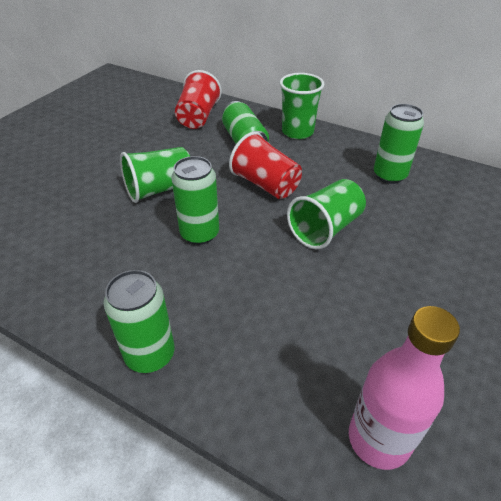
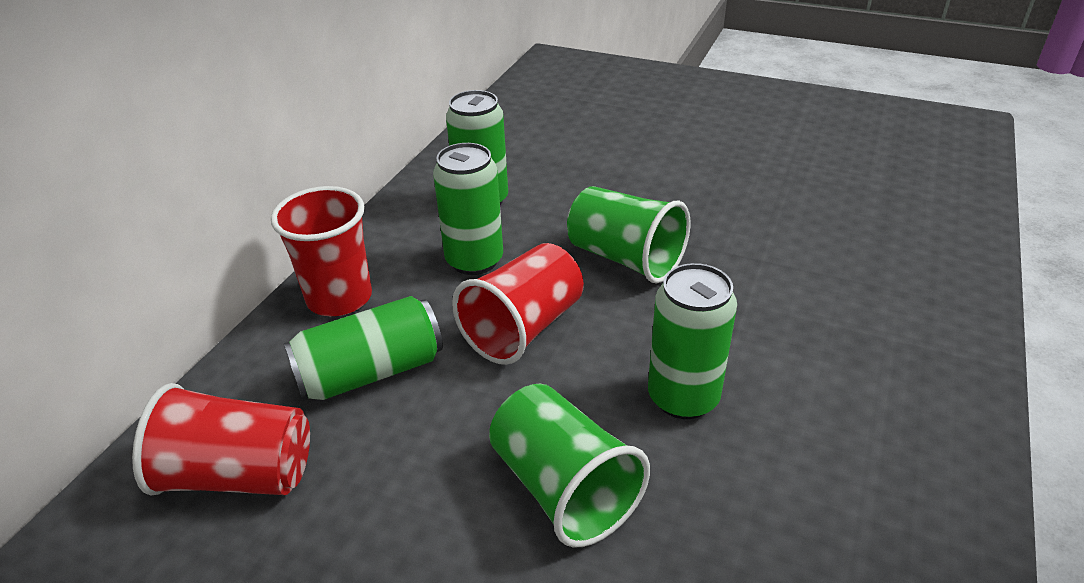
camera: 95 degrees left, 5 degrees down
green can [104,270,175,373] -> green can moved to [433,143,503,275]
green cup [280,73,324,139] -> red cup [271,186,372,316]
pink bottle [349,306,460,470] -> none

